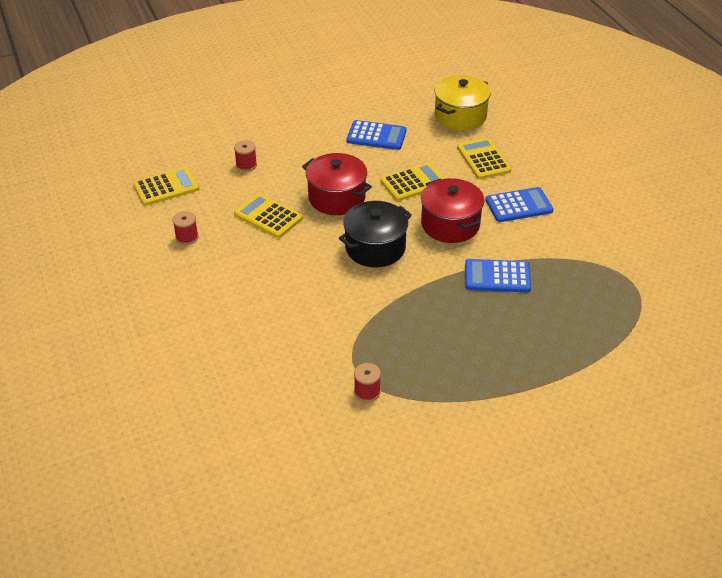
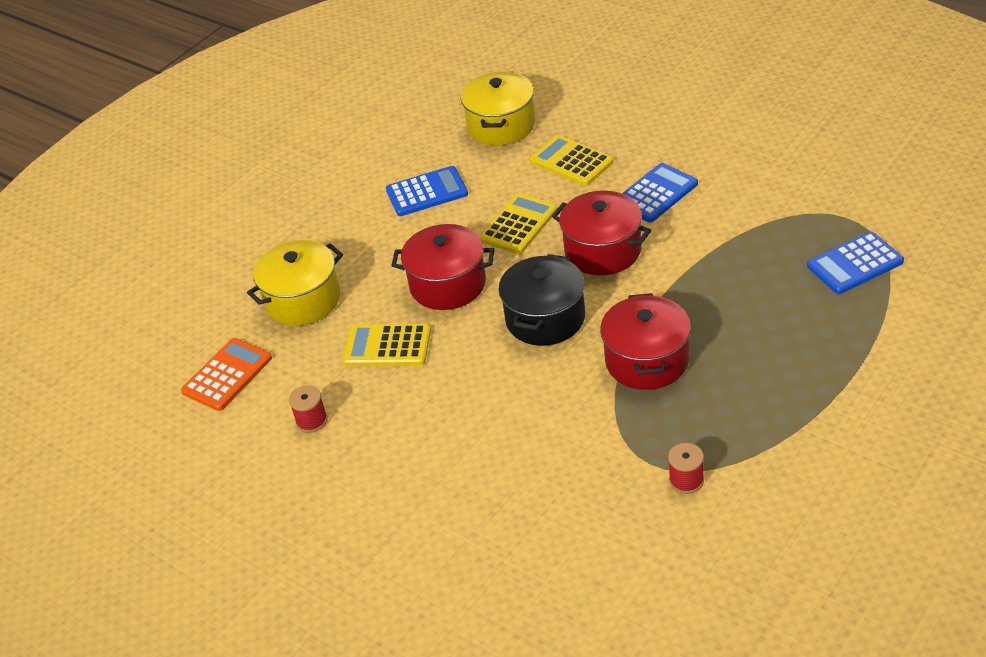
camera: 25 degrees left, 0 degrees up
yellow calculator [133,167,200,206] -> orange calculator [181,338,272,411]
red spool [234,140,257,172] -> yellow pot [247,240,343,326]
blue calculator [465,259,531,292] -> blue calculator moved to [807,232,904,294]
none -> red pot [600,293,691,390]

